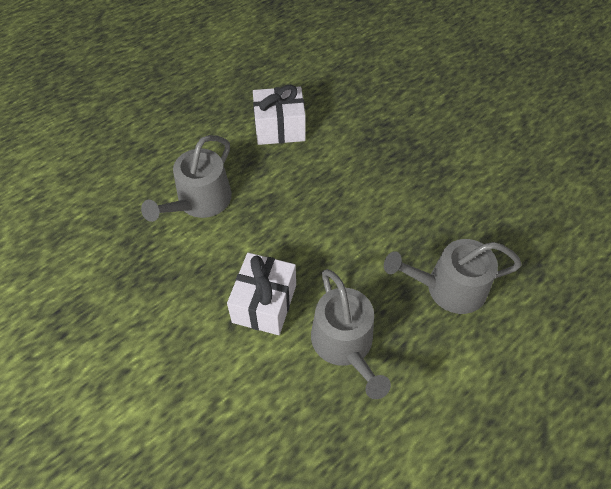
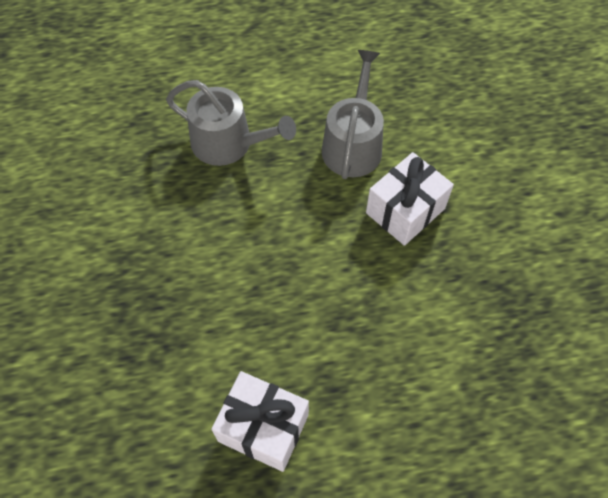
camera: 150 degrees left, 5 degrees up
grey watering can [141,135,232,222] -> none

